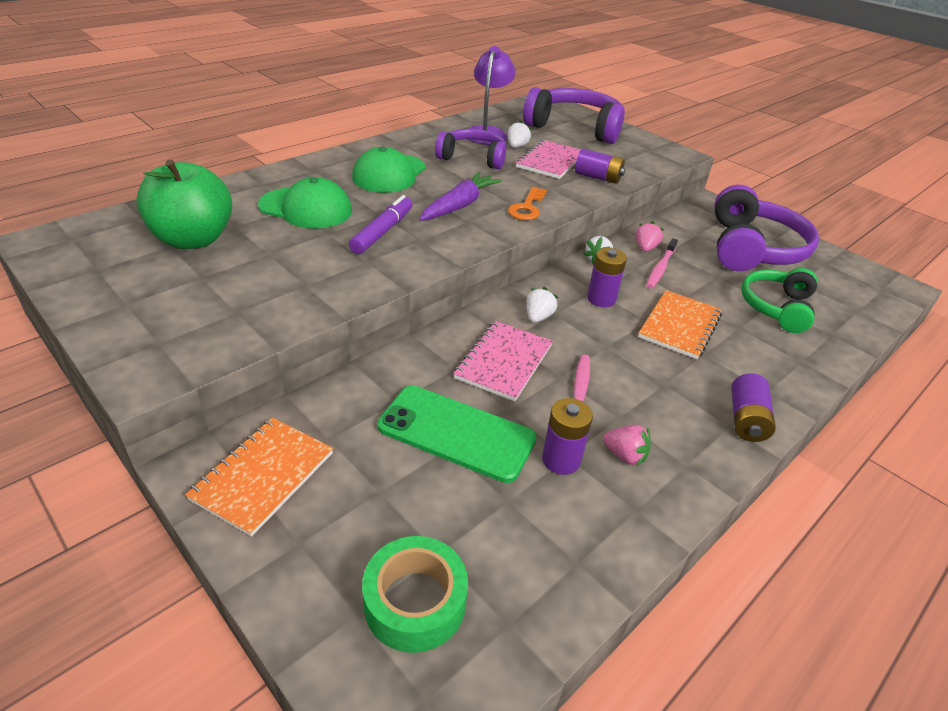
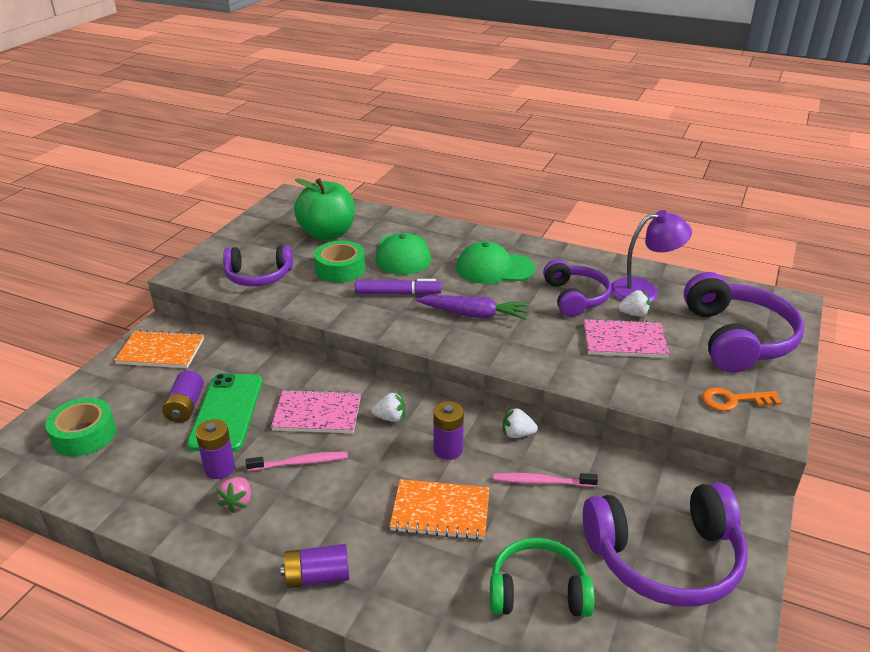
camera: 70 degrees right, 5 degrees down
orange key [508,187,547,220] -> orange key moved to [702,387,782,411]
purple battery [575,149,625,184] -> purple battery moved to [162,371,204,423]
pink strawberry [636,221,664,252] -> none
none -> purple headphones [223,245,293,286]
none -> green tape [314,241,365,283]

